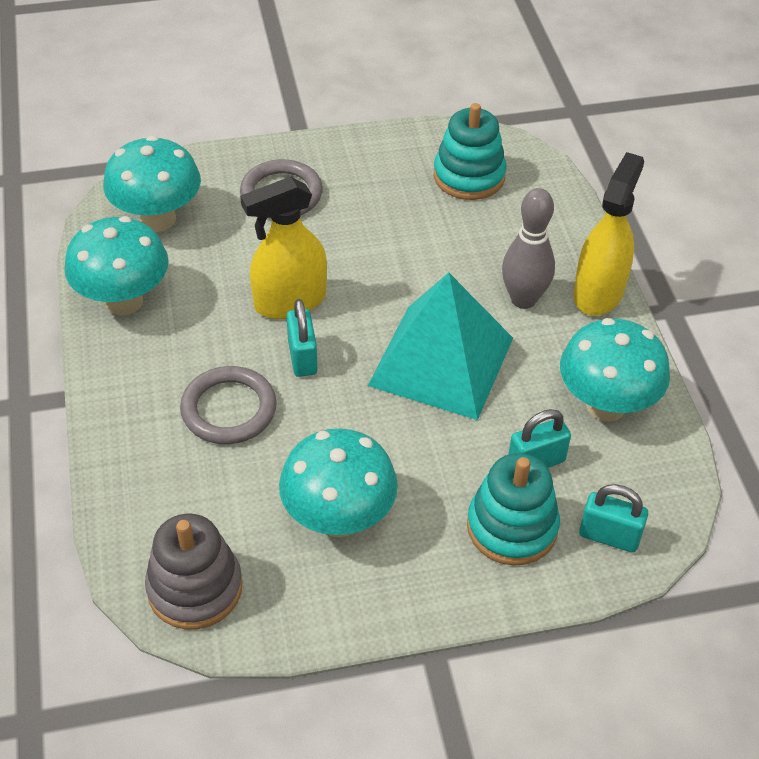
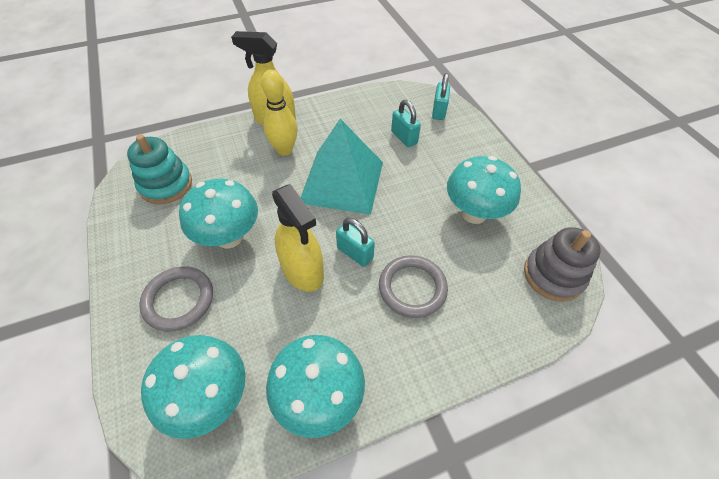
camera: 100 degrees left, 5 degrees up
turquoise padlock [286,299,318,377] -> turquoise padlock turned 60 degrees clockwise [336,218,375,267]
turquoise stacking toy [467,453,560,566] -> none
grey bowling pin [502,188,555,309] -> yellow bowling pin [261,70,298,156]
turquoise mushroom [560,318,670,422] -> turquoise mushroom moved to [179,179,258,248]

